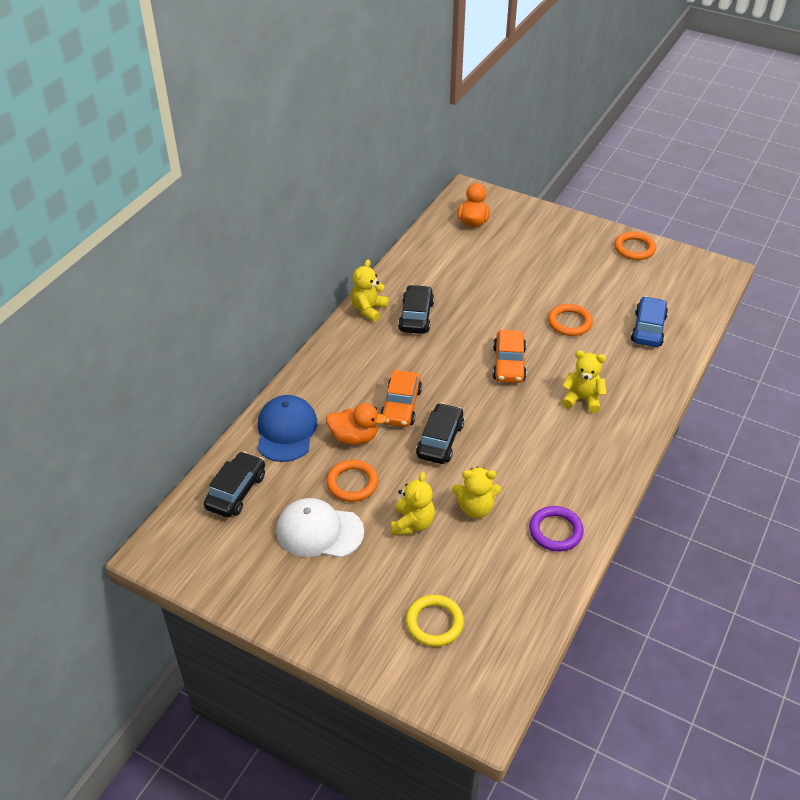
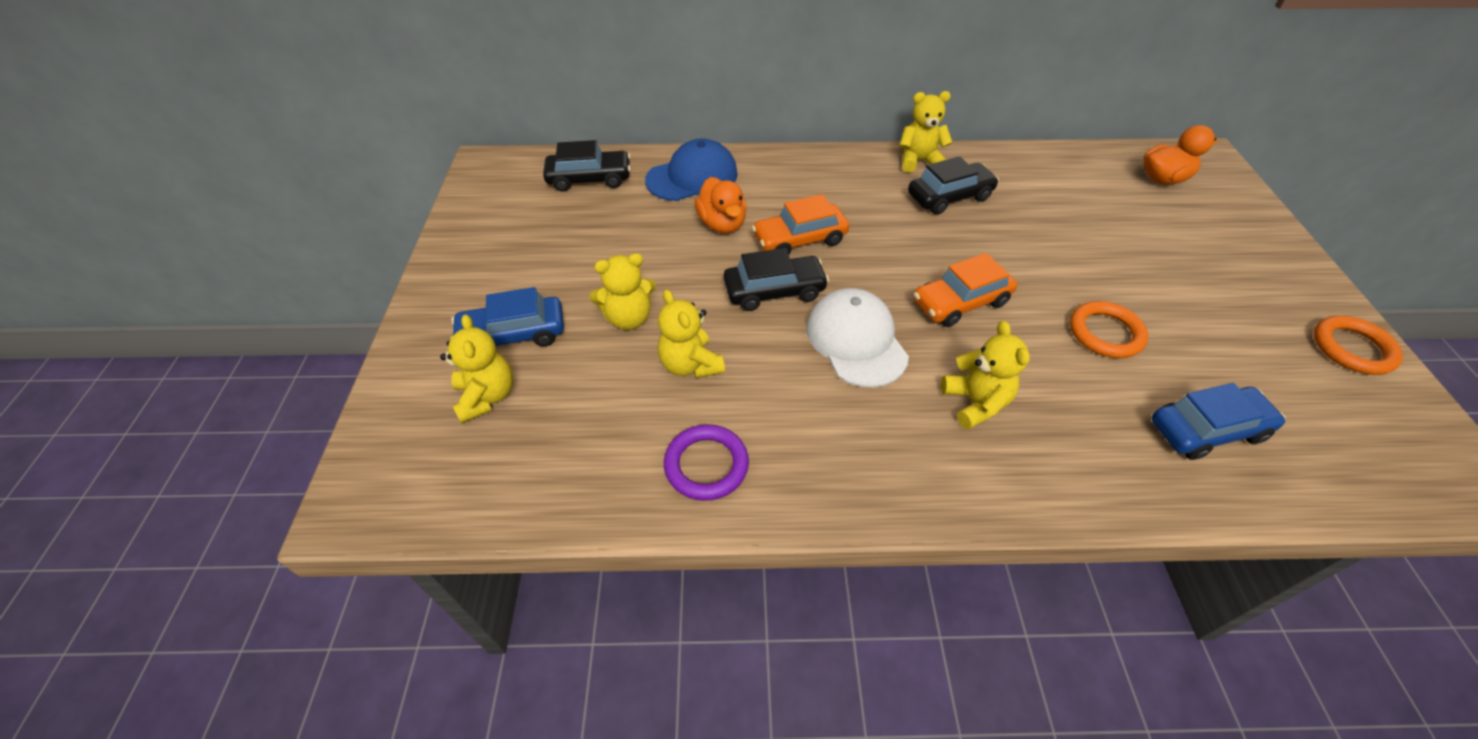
camera: 60 degrees right, 5 degrees up
white cap [276,498,364,558] -> white cap moved to [806,288,909,388]
orange ring [326,460,378,502] -> none
yellow ring [406,595,464,647] -> yellow teddy bear [440,314,513,423]
none -> blue car [450,287,564,346]

